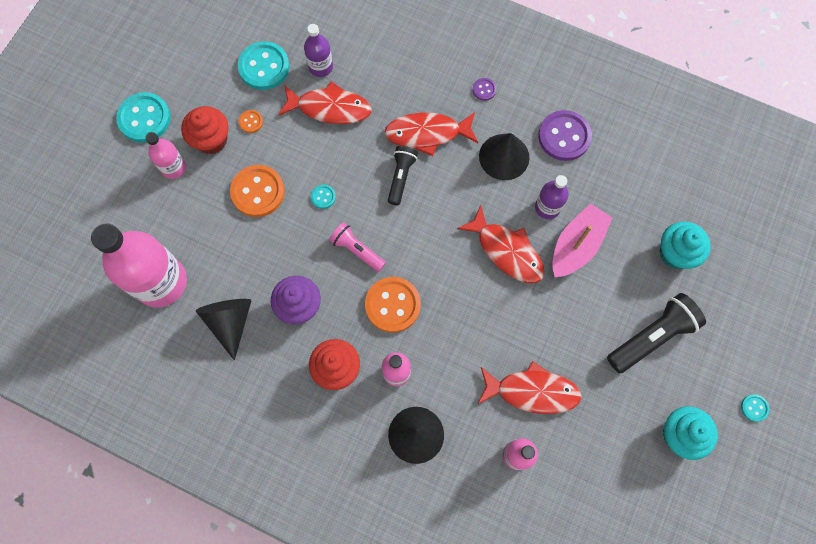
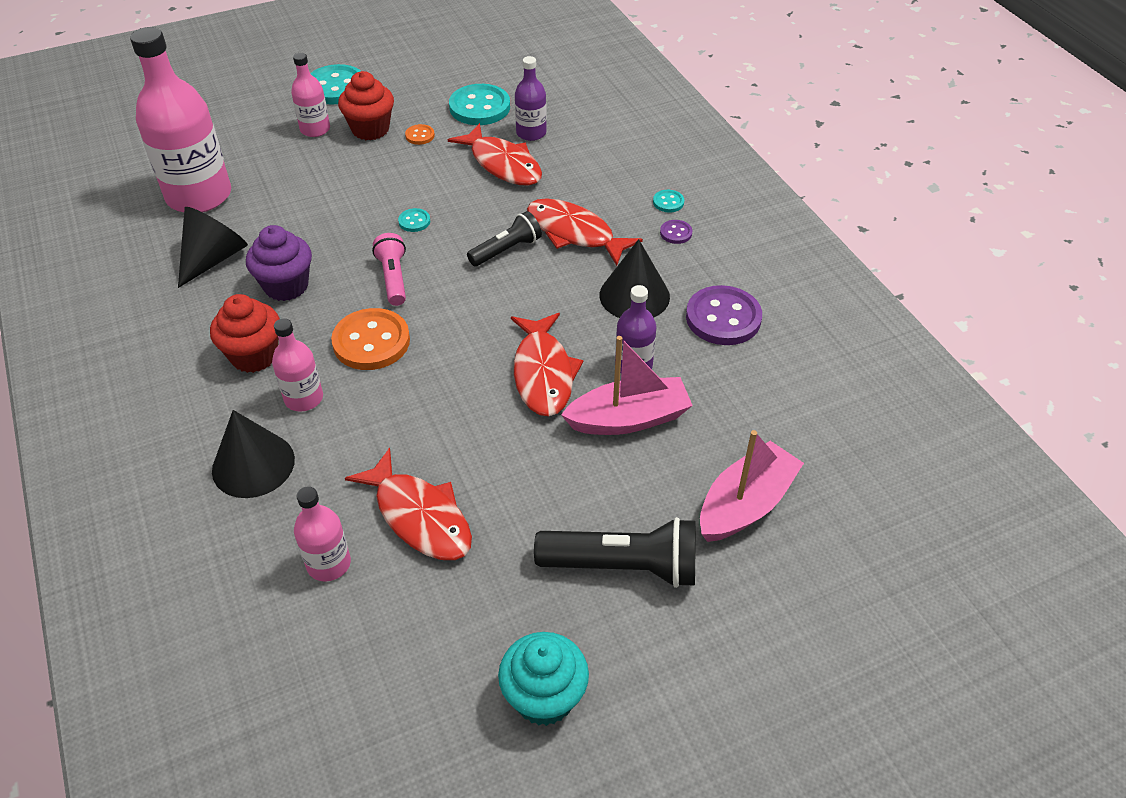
camera: 40 degrees right, 25 degrees down
orange button [230,165,285,217] -> none
turquoise cupcake [659,222,711,269] -> pink boat [700,430,804,542]
turquoise button [741,394,770,422] -> turquoise button moved to [653,190,684,212]

